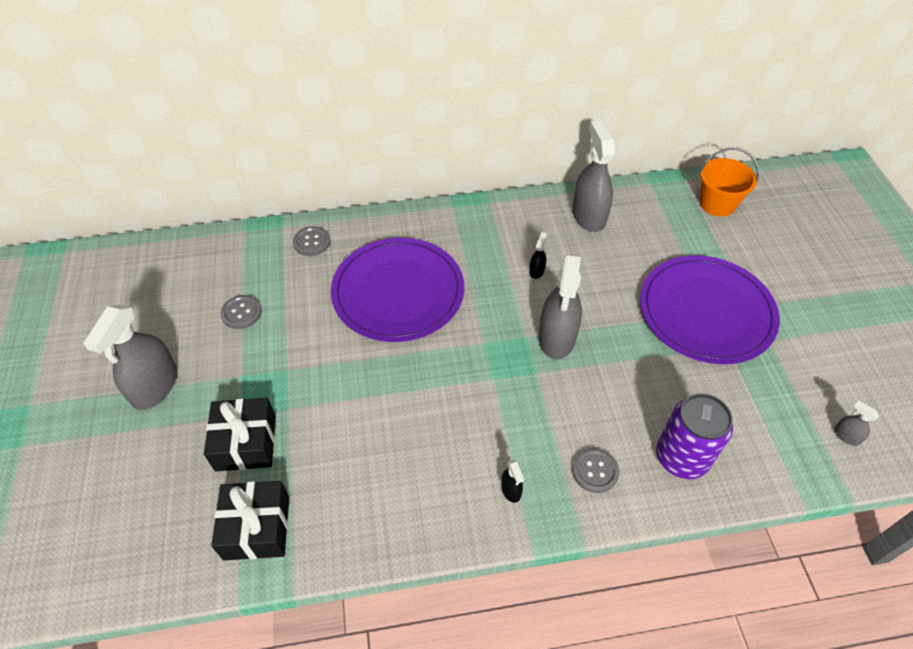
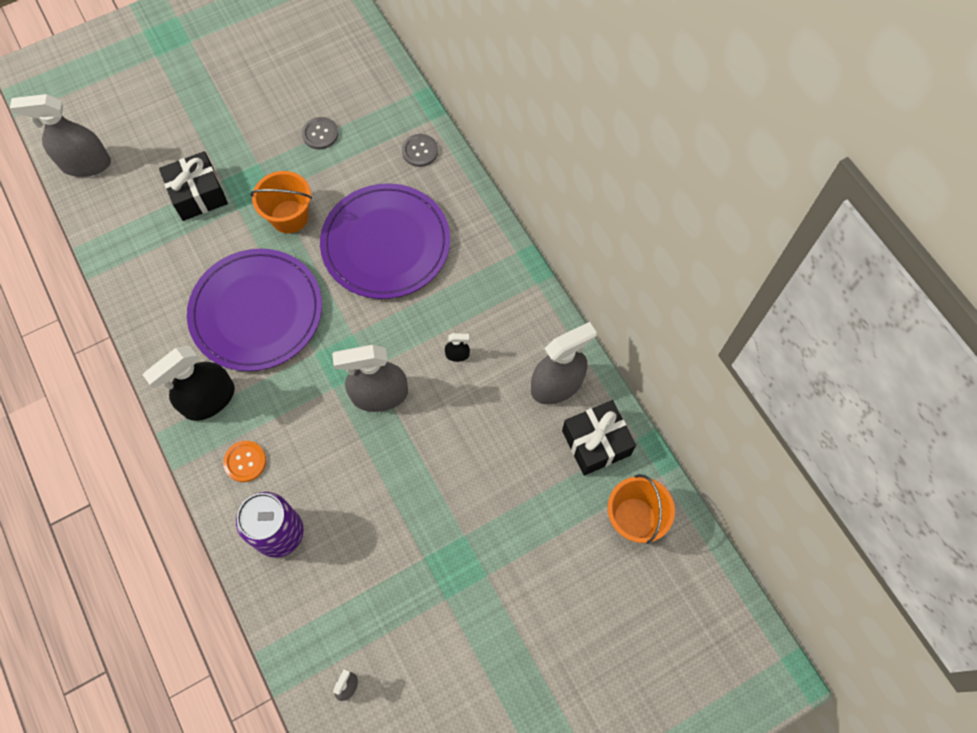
camera: 70 degrees right, 15 degrees up
grey spray bottle [83,304,177,410] -> grey spray bottle moved to [10,94,111,177]
black gift [211,481,289,560] -> black gift moved to [562,400,636,476]
black spray bottle [501,459,524,503] -> black spray bottle [143,346,235,421], size x2.34
grey button [572,448,619,493] -> orange button [223,441,266,482]
purple plate [640,255,780,364] -> purple plate moved to [187,248,322,371]
none -> orange bucket [250,171,312,233]

